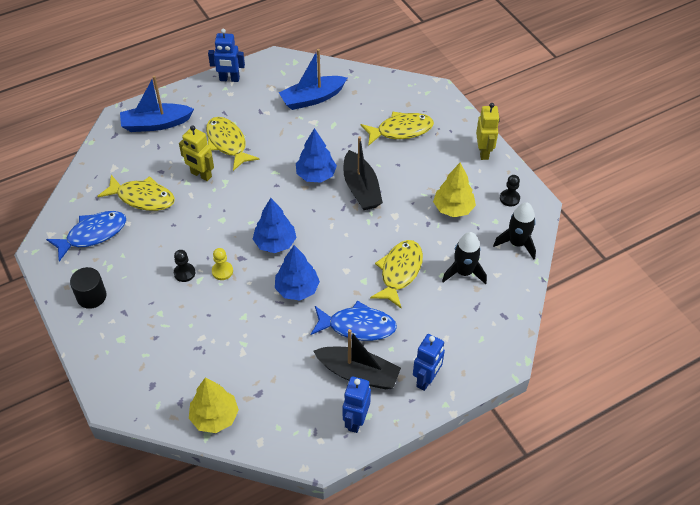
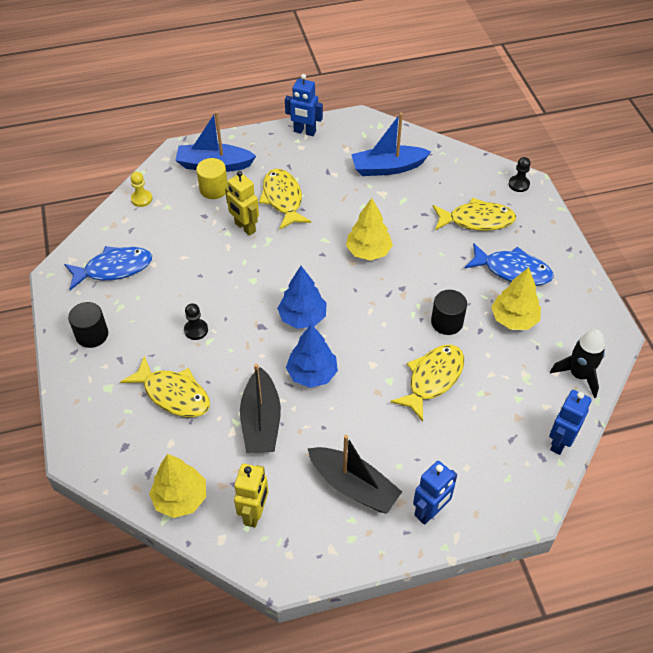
camera: 15 degrees right, 0 degrees up
yellow fish [97,175,175,211] -> yellow fish moved to [120,356,210,417]
yellow pawn [212,248,233,280] -> yellow pawn moved to [130,172,153,207]
blue tree [296,128,337,183] -> yellow tree [346,198,393,261]
blue fish [311,301,397,341] -> blue fish moved to [464,243,554,286]
black boat [343,136,383,210] -> black boat moved to [240,364,281,453]
blue robot [343,376,371,433] -> blue robot moved to [549,390,592,455]
black rocket [442,232,487,284] -> none
yellow robot [476,103,500,160] -> yellow robot moved to [234,464,268,528]
black pawn [500,175,520,207] -> black pawn moved to [509,157,531,192]
none -> yellow cylinder [196,158,228,199]
none -> black cylinder [431,290,467,335]

